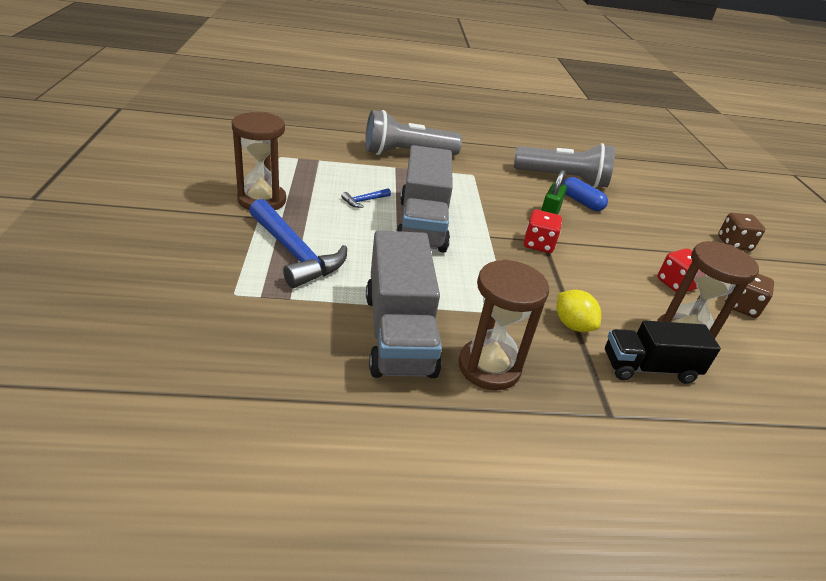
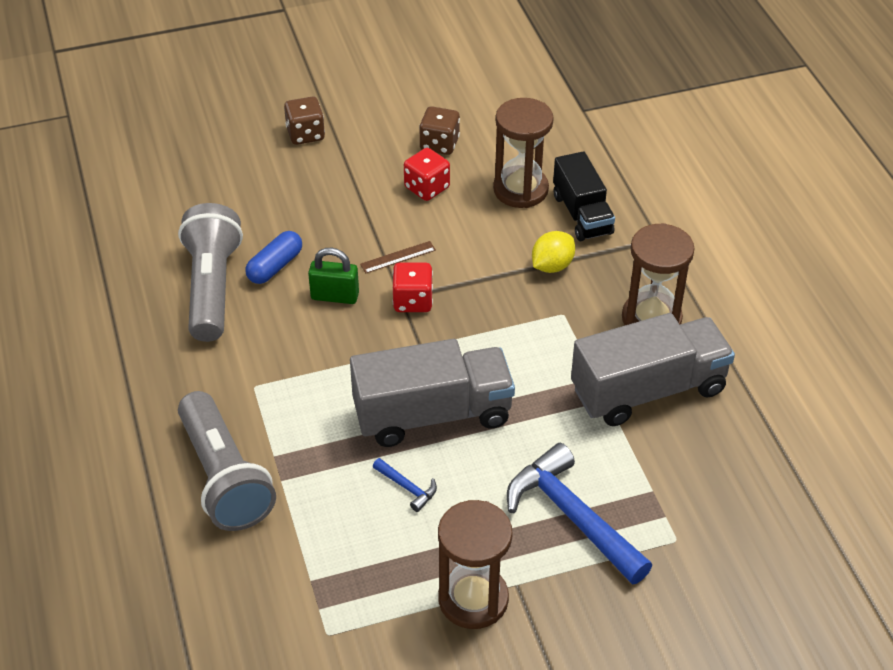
camera: 100 degrees left, 10 degrees up
blue hammer [249,199,347,288] -> blue hammer turned 75 degrees counterclockwise [507,443,652,585]
none -> brown ruler [360,241,436,273]

